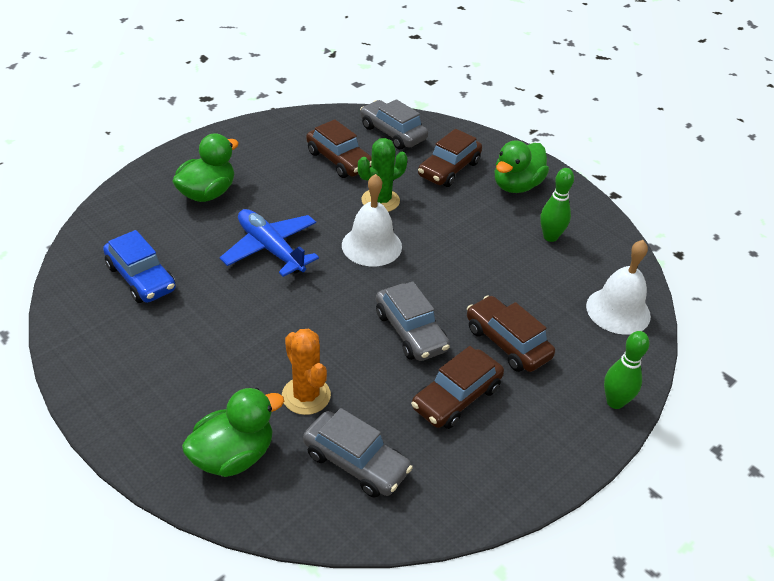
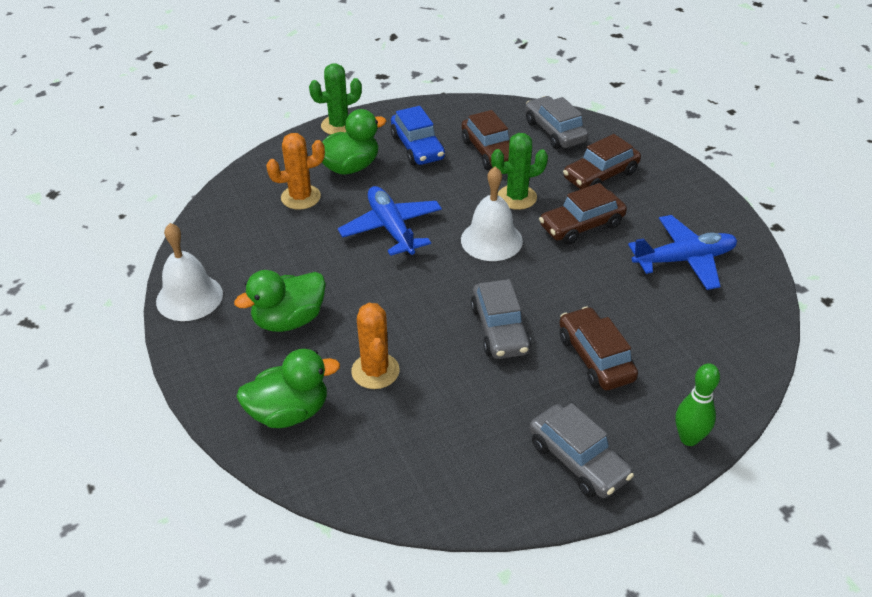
camera: 20 degrees right, 0 degrees up
blue car [103,230,176,303] -> blue car moved to [391,106,445,165]
grey car [303,408,413,498] -> grey car moved to [529,403,634,498]
brown car [411,346,504,429] -> brown car moved to [539,183,627,245]
green duck [495,140,549,193] -> green duck moved to [234,270,326,332]
green bowling pin [540,168,574,242] -> blue plane [628,215,737,290]
white bell [586,240,651,335] -> white bell moved to [156,223,223,321]
none -> orange cactus [266,133,325,210]
none -> green cactus [309,63,362,135]

